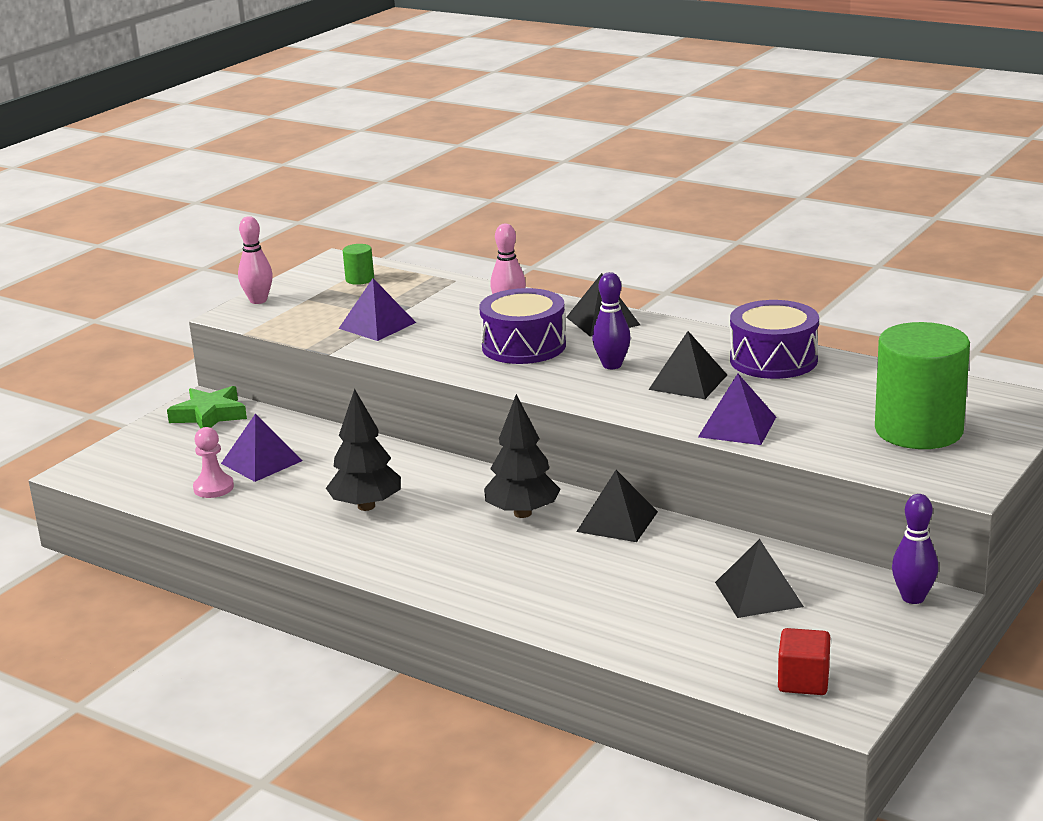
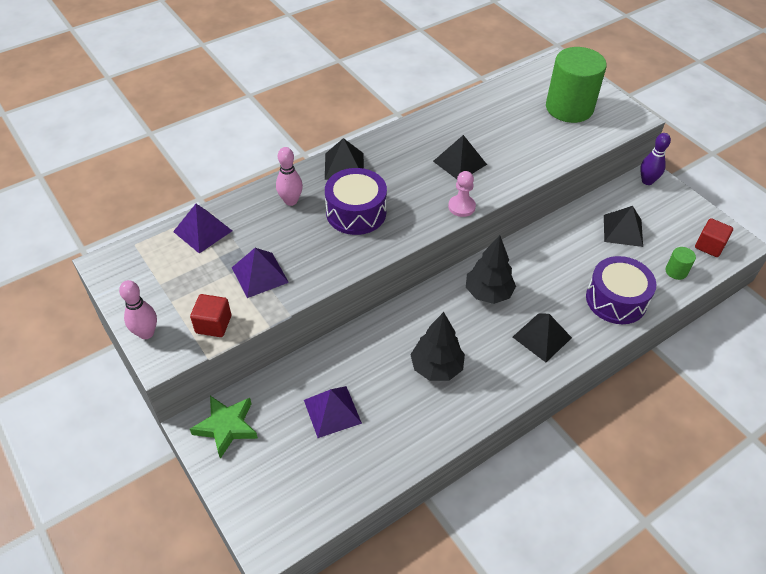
camera: 70 degrees left, 25 degrees up
pink pawn [193,427,234,498] -> pink pawn moved to [448,171,476,217]
green cylinder [343,244,374,285] -> green cylinder moved to [666,247,696,280]
black pyramid [576,470,658,542] -> black pyramid moved to [513,313,572,362]
purple bowling pin [592,272,631,369] -> none
purple pyramid [698,374,776,445] -> purple pyramid moved to [173,204,232,253]
purple drum [730,300,819,379] -> purple drum moved to [586,256,657,324]
none -> red cube [190,294,231,337]

